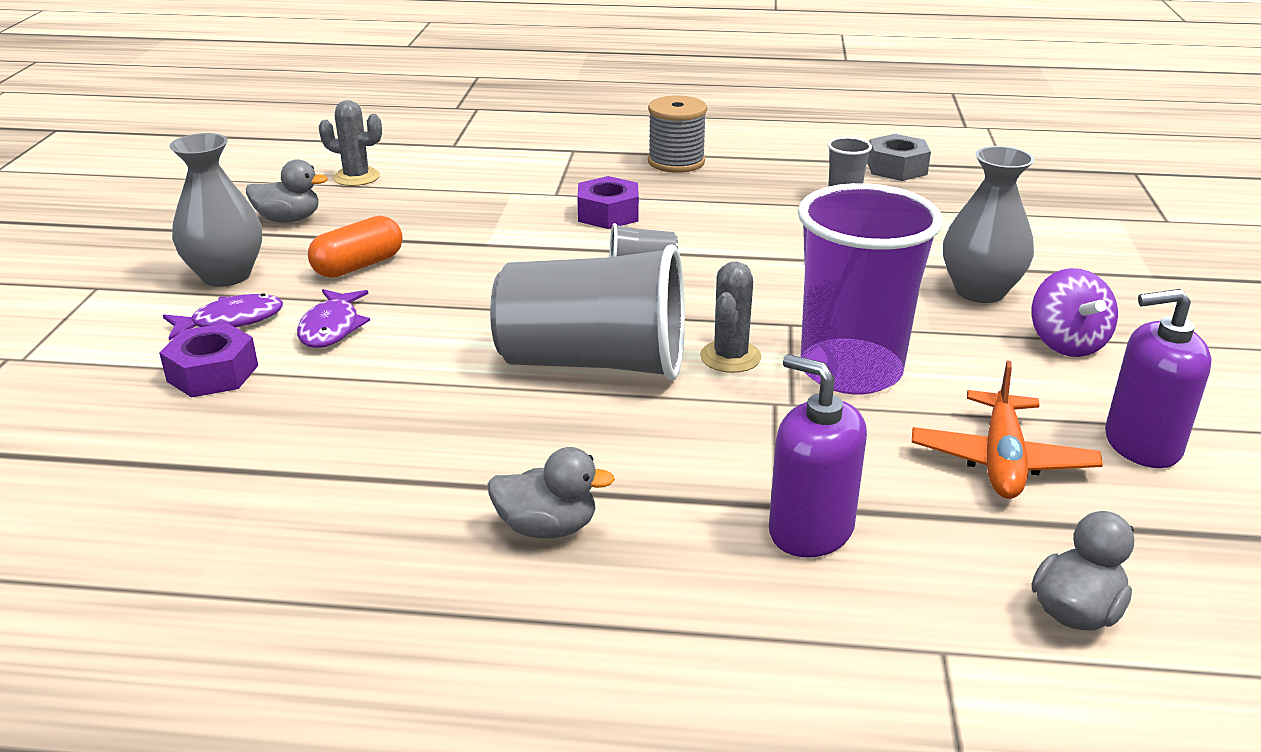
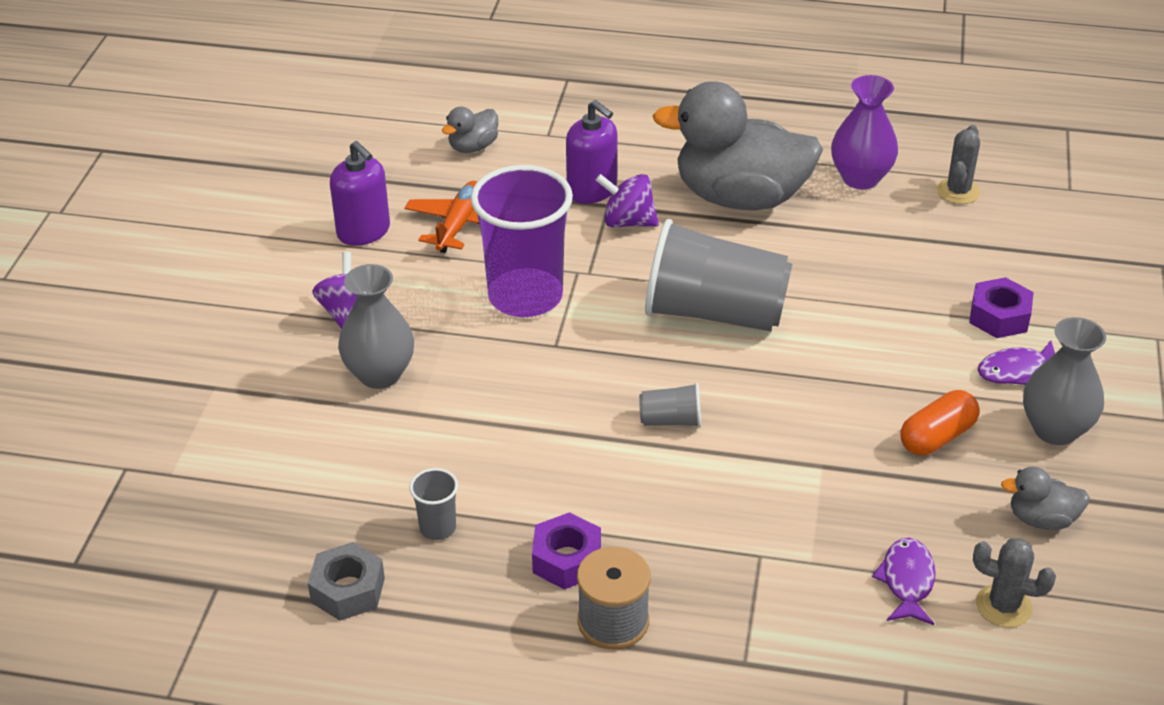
camera: 175 degrees left, 10 degrees up
purple fish [297,289,370,348] -> purple fish moved to [872,538,936,625]
grey duck [488,447,615,538] -> grey duck [652,81,823,210], size x2.34
purple nut [577,176,639,229] -> purple nut moved to [532,512,601,589]
grey cactus [700,261,762,373] -> grey cactus moved to [937,125,980,204]
purple soap dispenser [1105,289,1212,468] -> purple soap dispenser turned 45 degrees clockwise [330,141,390,246]
none -> purple spinning top [596,174,659,227]
none -> purple vase [831,75,898,189]

